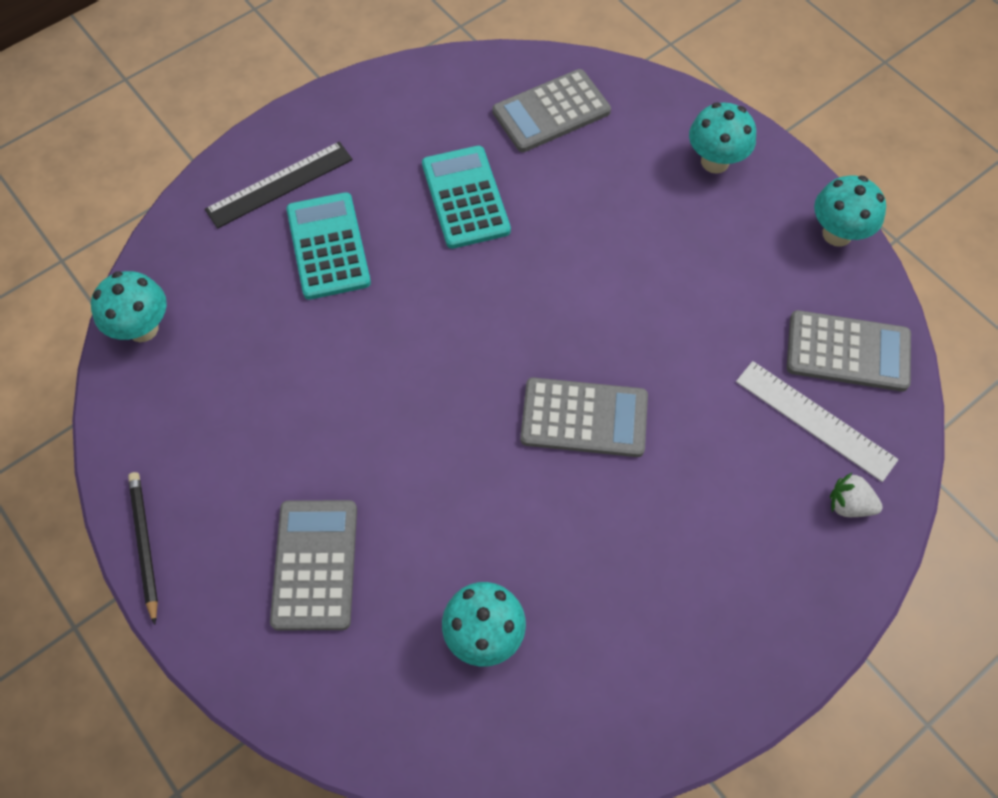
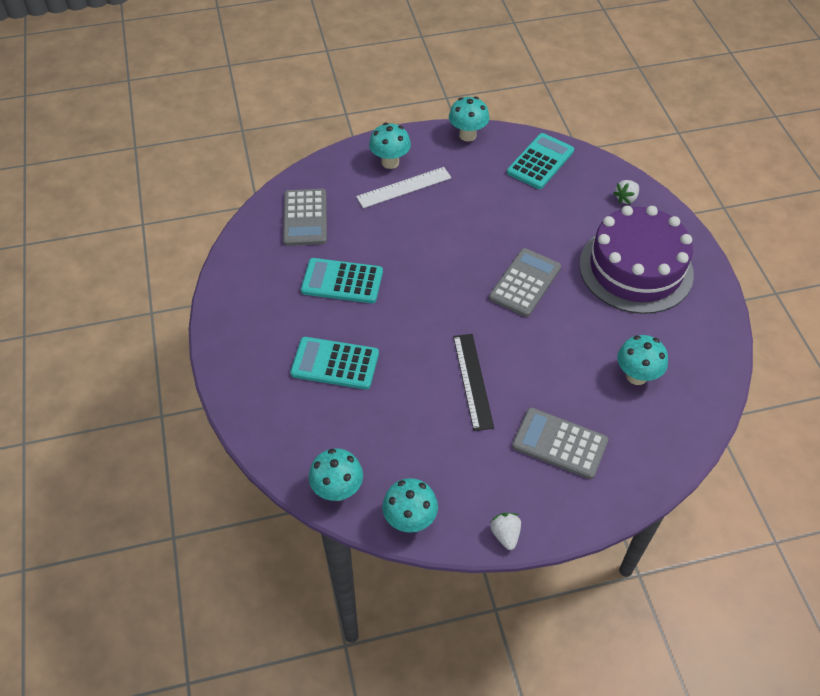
camera: 65 degrees left, 10 degrees down
black pencil [128,472,158,625] -> white strawberry [490,513,521,550]
black ruler [205,141,353,229] -> black ruler moved to [453,334,494,431]
white ruler [736,361,899,482] -> white ruler moved to [356,167,452,208]
grey calculator [787,310,911,392] -> turquoise calculator [507,133,574,189]
none -> turquoise mushroom [382,478,438,533]
none -> purple cake [579,206,694,314]

